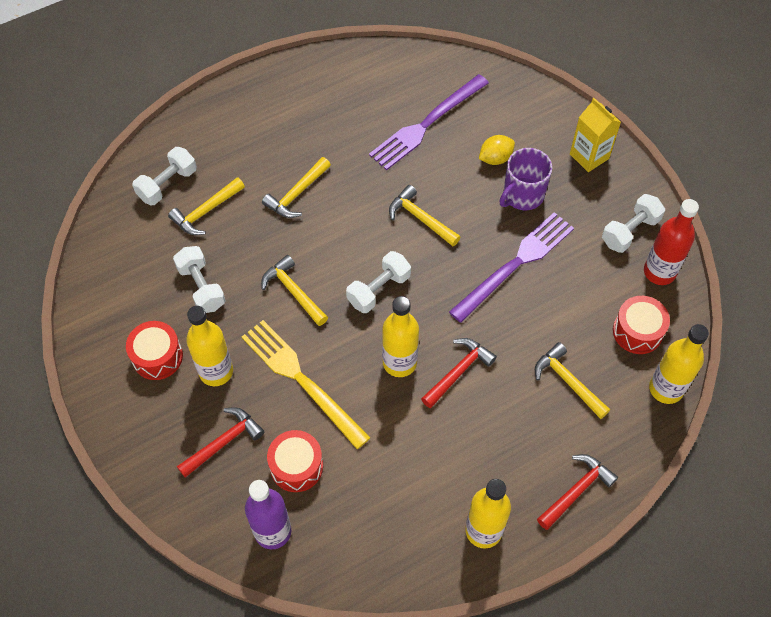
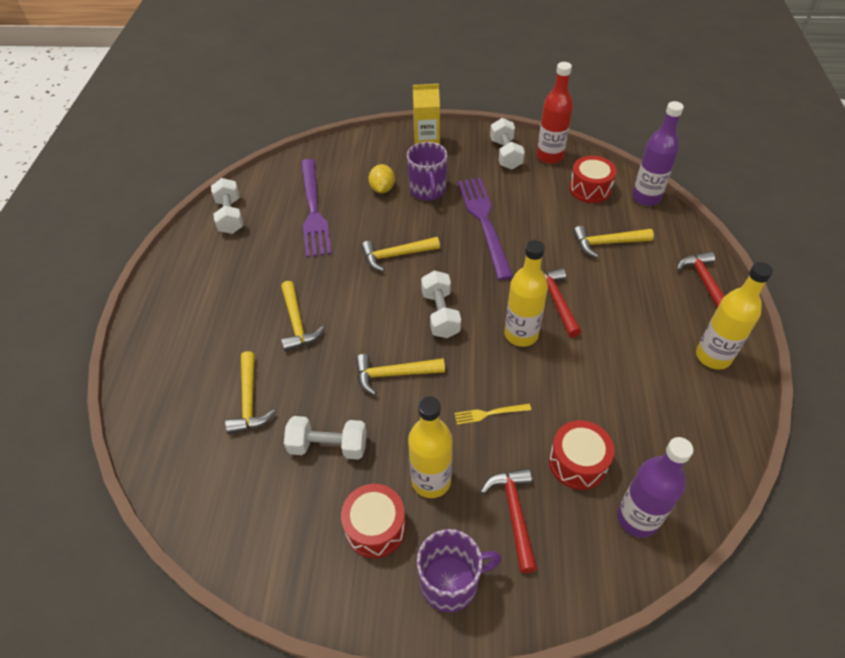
camera: 55 degrees left, 10 degrees down
white dumbbell [132,147,197,205] -> white dumbbell moved to [211,178,243,234]
yellow fork [242,320,370,449] -> yellow fork [454,404,531,425], size x0.42
yellow bottle [649,324,709,404] -> purple bottle [632,101,684,206]
none -> purple mug [417,529,502,613]

